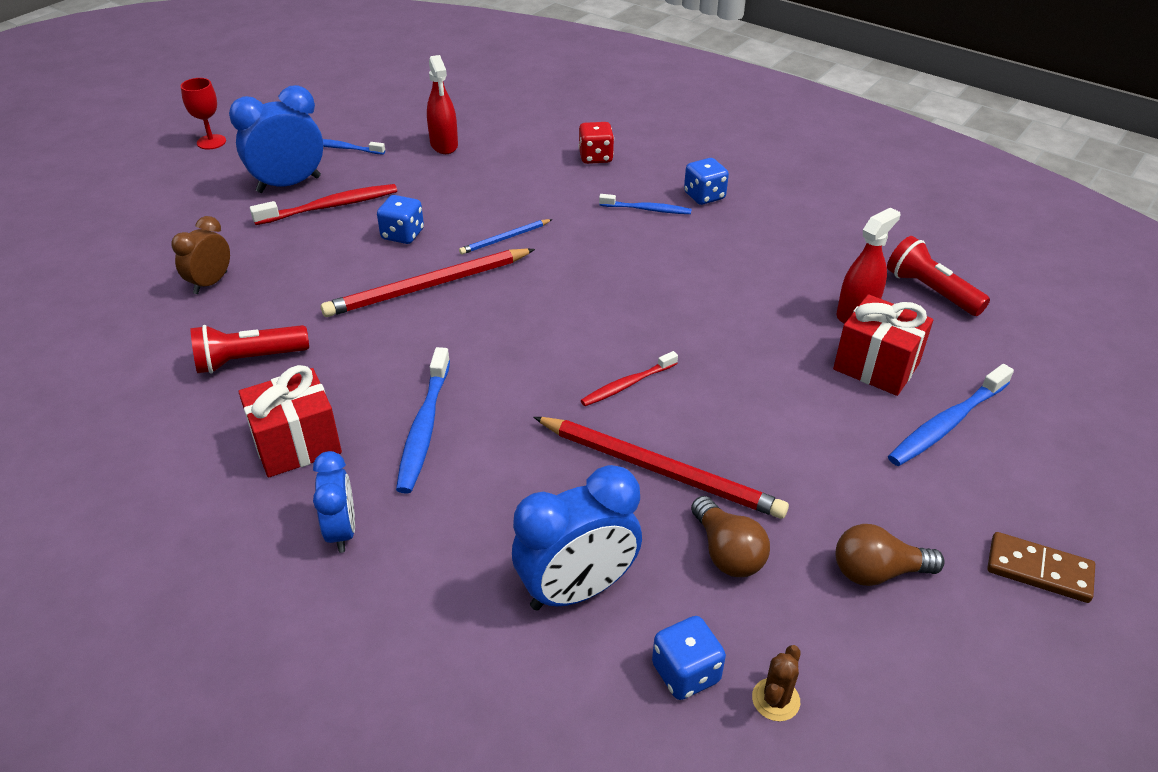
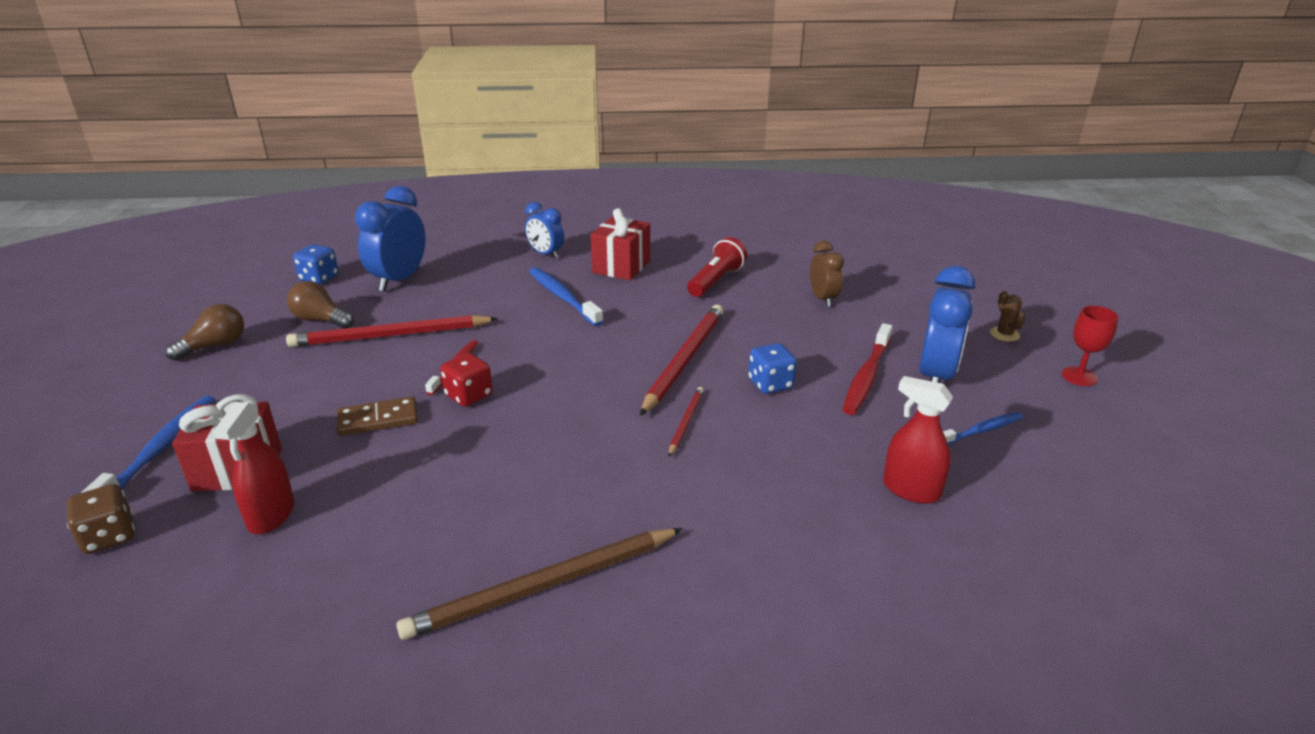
camera: 140 degrees right, 10 degrees down
blue pencil [459,219,552,255] -> red pencil [669,387,704,457]
red dice [578,122,614,164] -> red dice moved to [440,353,493,407]
blue toothbrush [599,194,692,214] -> none
blue dice [684,158,729,205] -> brown pencil [396,528,682,640]
brown cactus [752,645,801,721] -> brown cactus moved to [990,291,1025,342]
red flashlight [887,236,990,316] -> none
brown domino [987,532,1095,603] -> brown domino moved to [337,397,418,436]
none -> brown dice [67,484,135,554]

